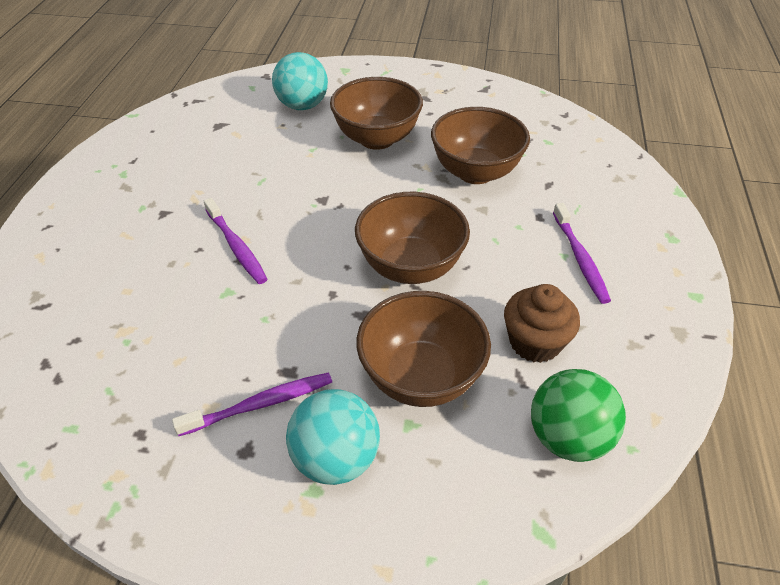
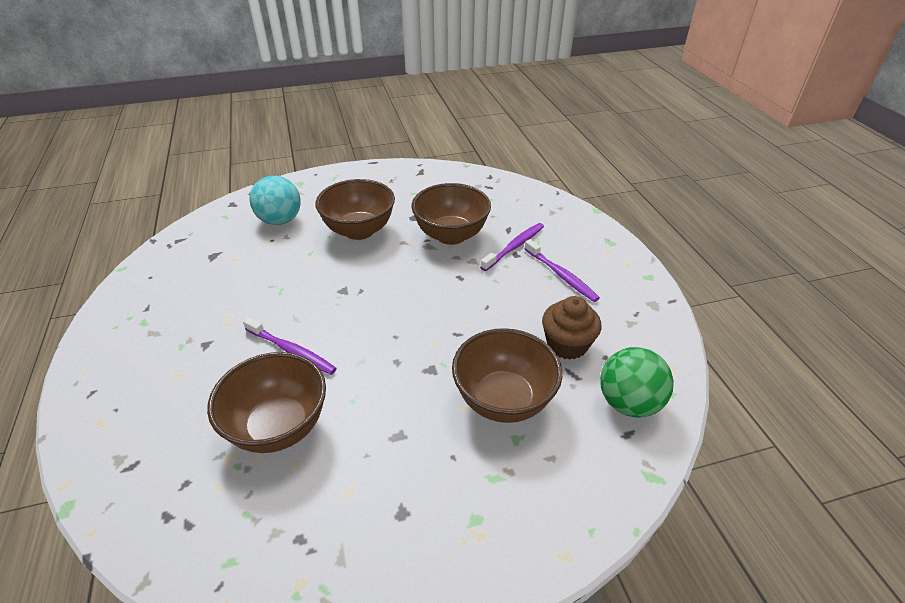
camera: 25 degrees left, 5 degrees down
purple toothbrush [172,372,332,436] -> purple toothbrush moved to [480,223,544,271]
turquoise ball [286,389,380,485] -> none
brown bowl [355,192,470,284] -> brown bowl moved to [207,352,326,453]

